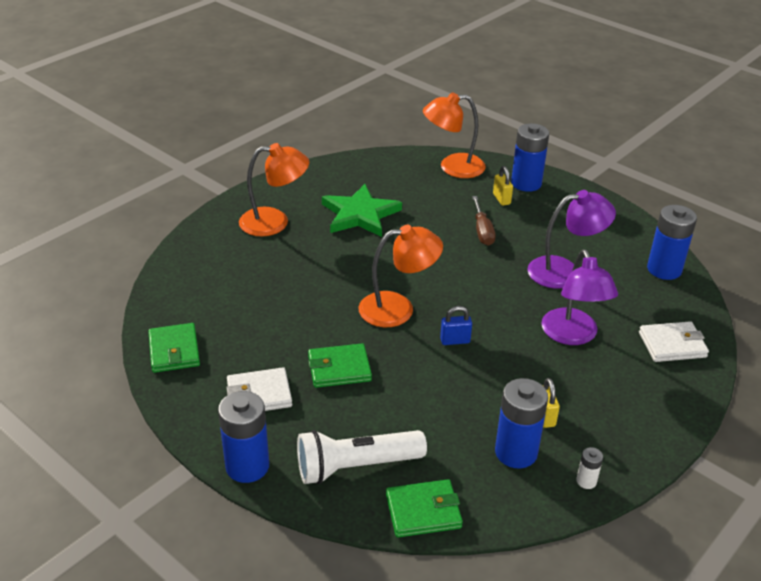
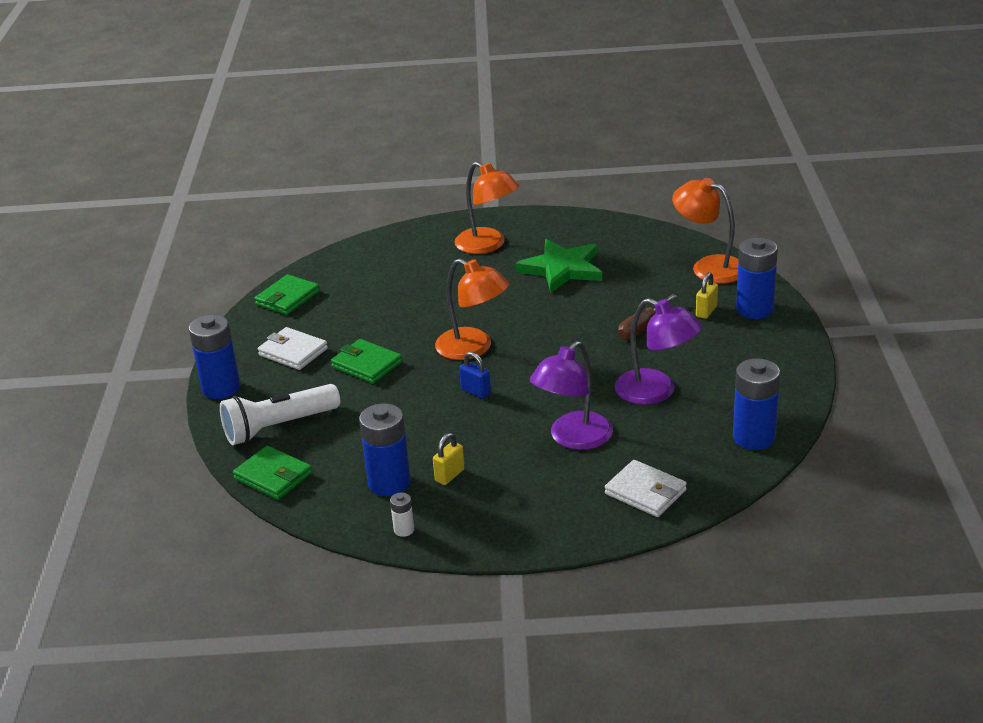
camera: 50 degrees right, 5 degrees down
white flashlight [297,430,427,484] -> white flashlight turned 60 degrees counterclockwise [220,384,340,445]

